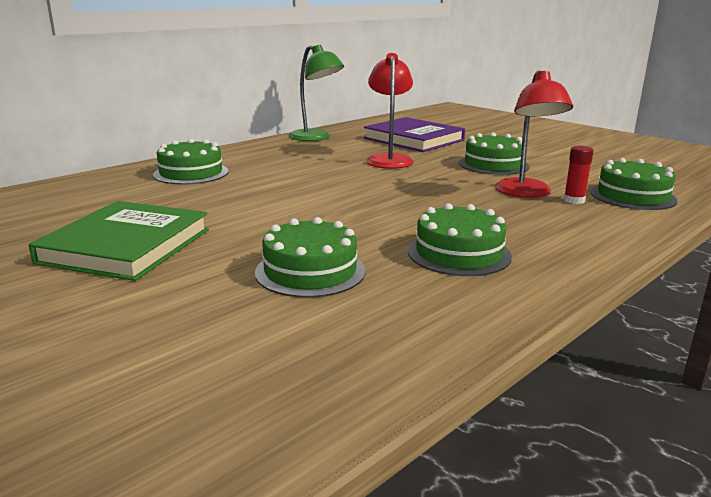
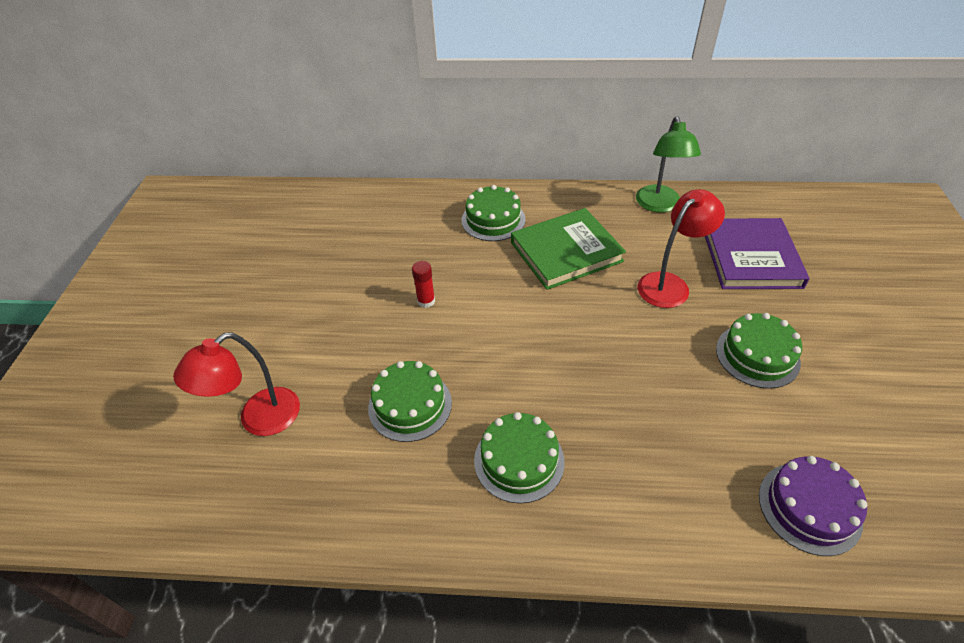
camera: 50 degrees right, 25 degrees up
green book [29,201,209,281] -> green book moved to [511,208,626,290]
red lamp [495,70,573,198] -> red lamp moved to [173,332,300,436]
red glue stick [564,146,594,204] -> red glue stick moved to [412,261,435,308]
green cake [590,158,678,210] -> purple cake [759,456,867,556]

